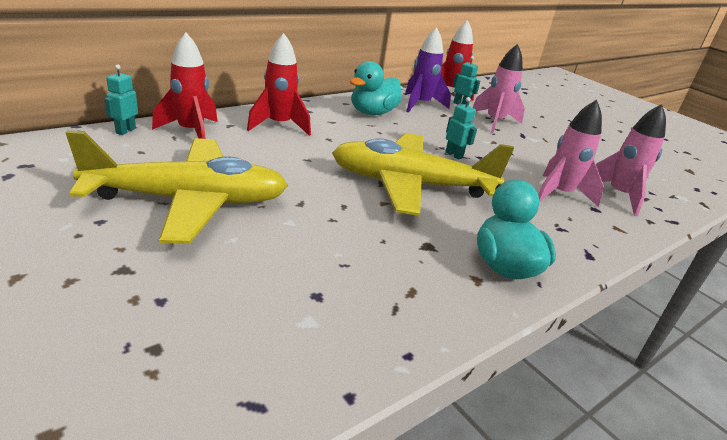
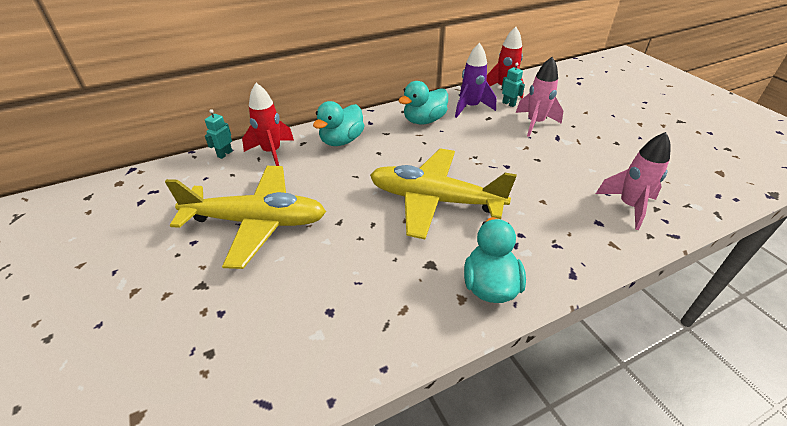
camera: 15 degrees right, 10 degrees up
red rocket [247,33,311,136] -> turquoise duck [313,101,365,146]
turquoise robot [445,97,477,160] -> none
pink rocket [538,100,604,207] -> none

